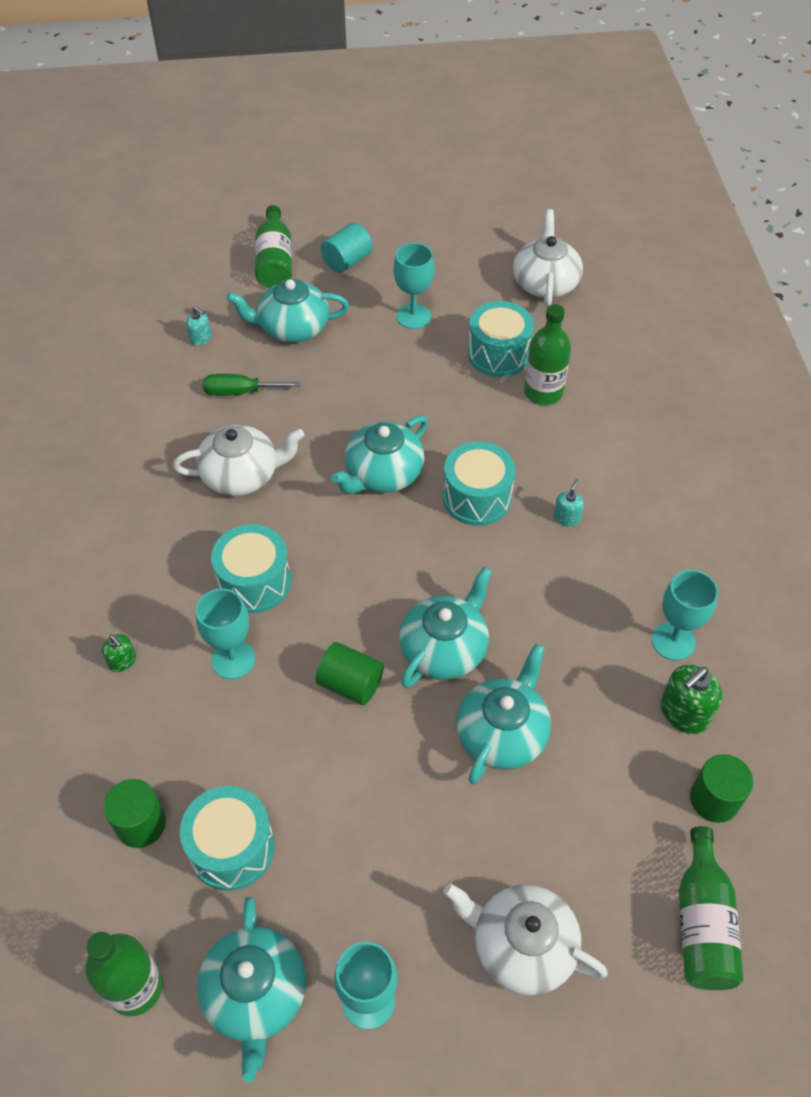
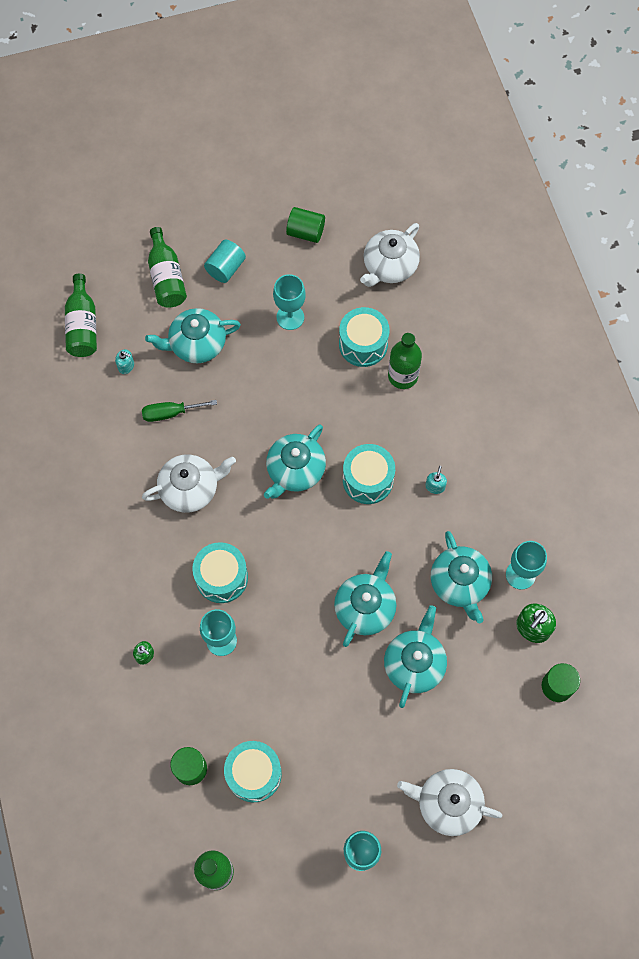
camera: 10 degrees left, 15 degrees up
turquoise teapot [197,897,306,1082] -> turquoise teapot moved to [431,531,492,623]
green cylinder [316,642,384,705] -> green cylinder moved to [286,207,325,243]
white teapot [513,209,583,307] -> white teapot turned 135 degrees counterclockwise [360,223,420,287]
green bottle [679,826,744,990] -> green bottle moved to [65,274,97,357]

